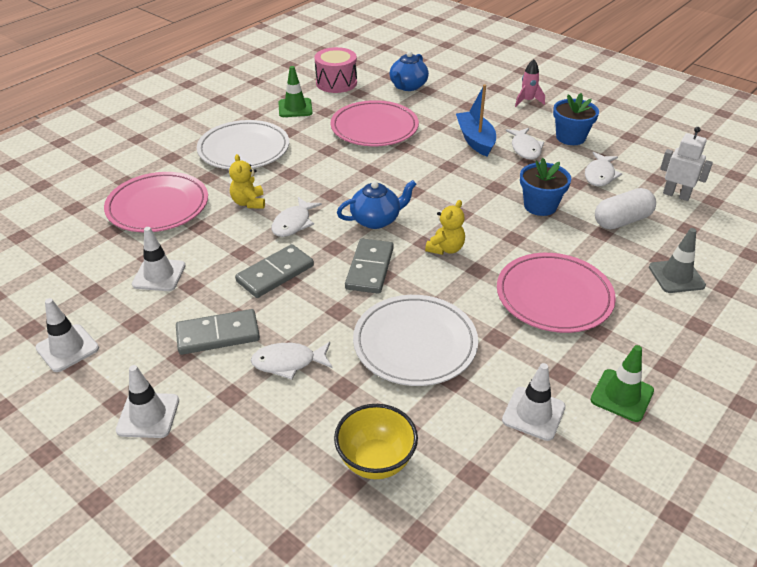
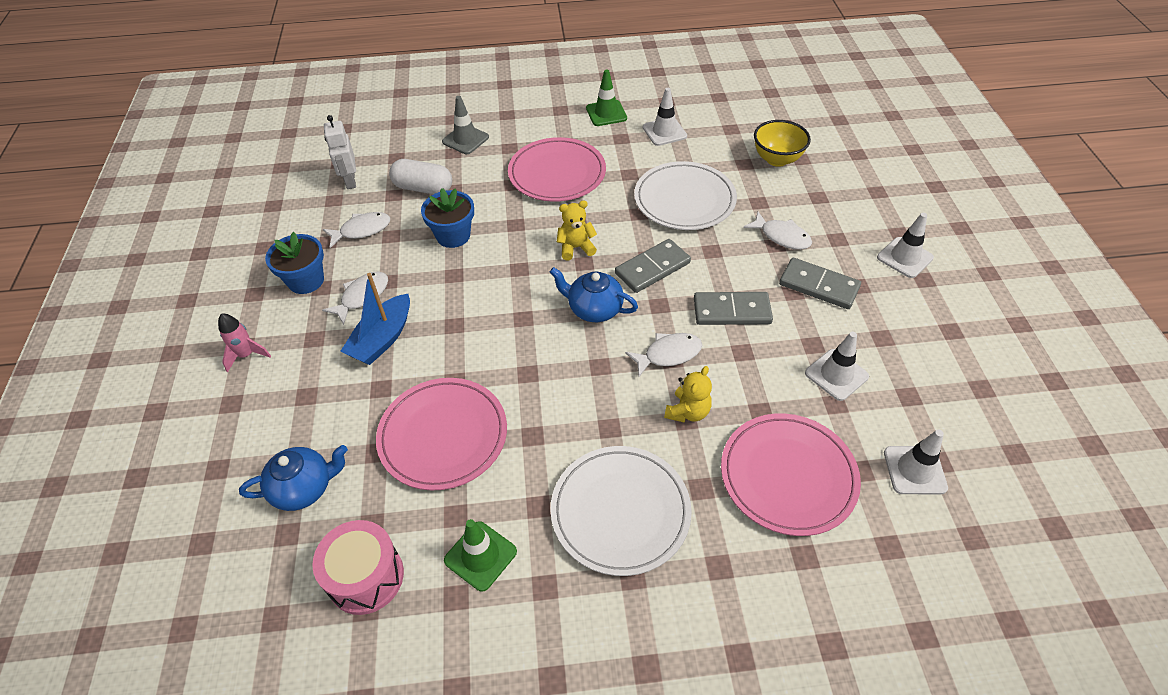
camera: 135 degrees left, 10 degrees up
white traffic cone [35,298,99,372] -> white traffic cone moved to [884,430,948,494]

